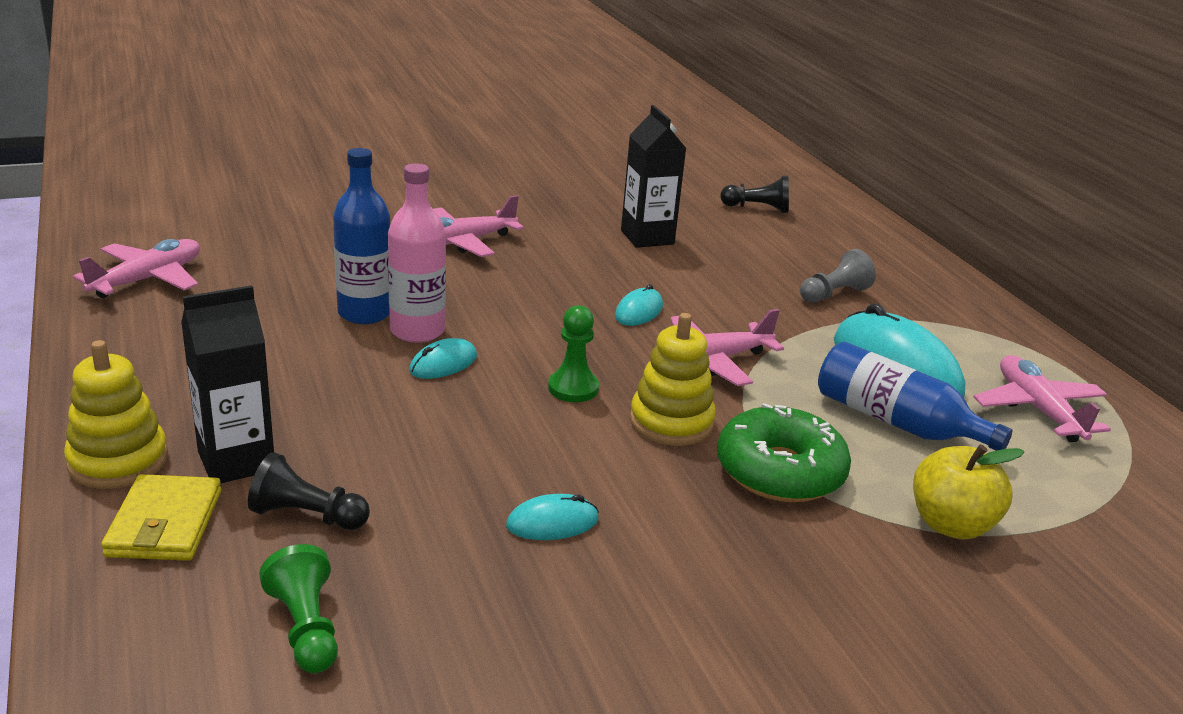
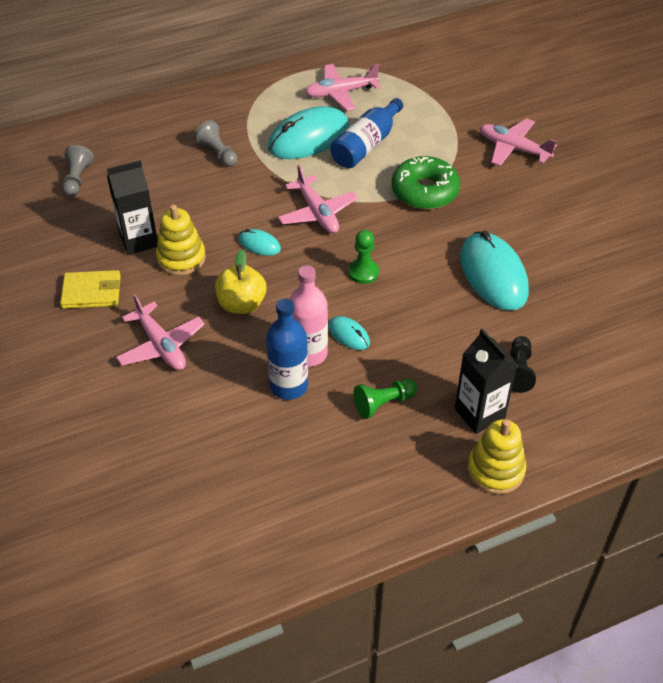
camera: 90 degrees left, 20 degrees up
pink plane [73,239,200,298] -> pink plane moved to [480,118,557,166]
yellow wallet [101,474,221,561] -> yellow wallet moved to [60,270,121,309]
green pawn [259,544,338,673] -> green pawn moved to [353,379,417,419]
turquoise mouse [506,494,599,540] -> turquoise mouse [460,231,529,311], size x2.14
yellow stacking toy [630,313,716,446] -> yellow stacking toy moved to [156,204,206,276]
black pawn [720,176,789,213] -> grey pawn [62,145,94,197]
yellow apple [913,444,1024,539] -> yellow apple moved to [215,250,266,314]

